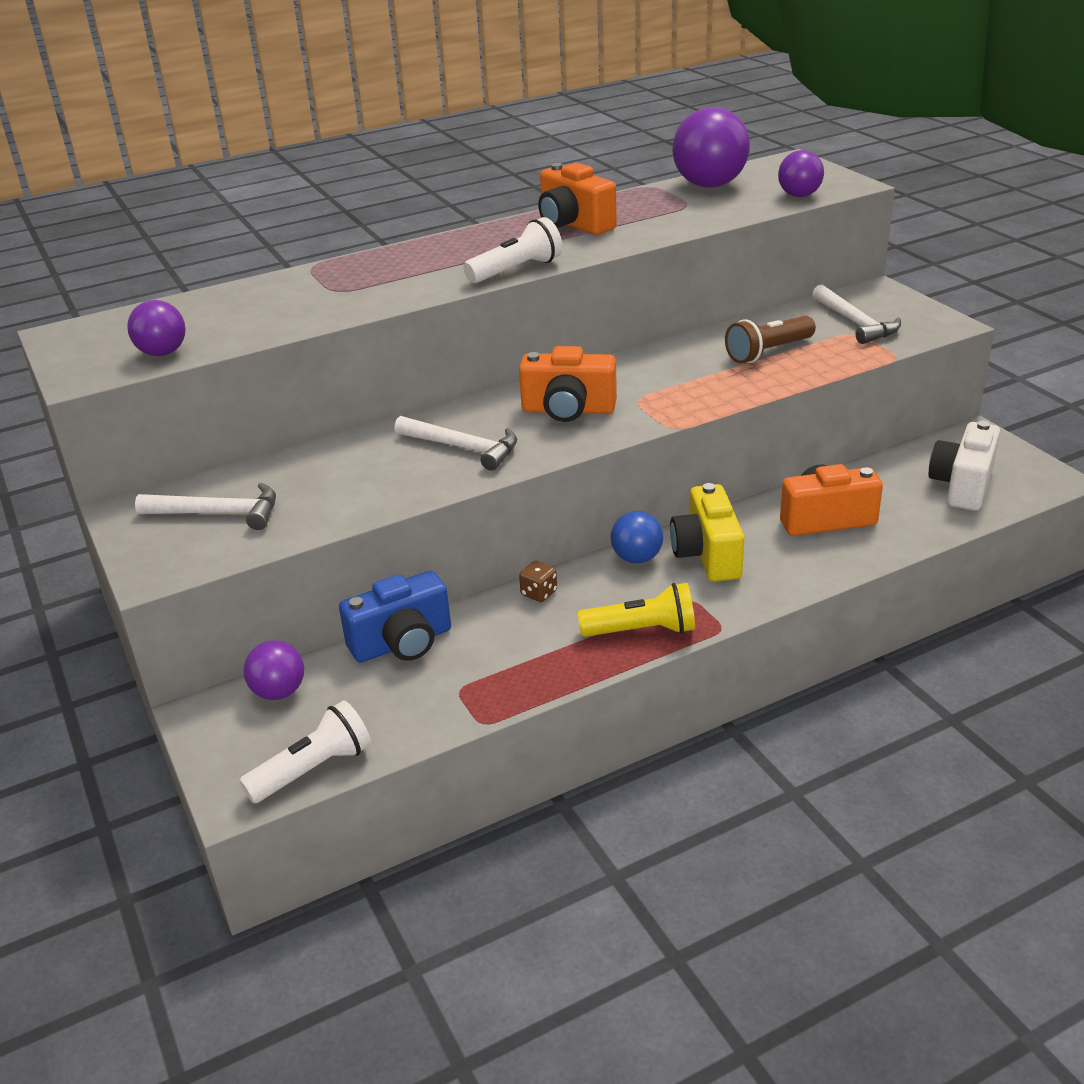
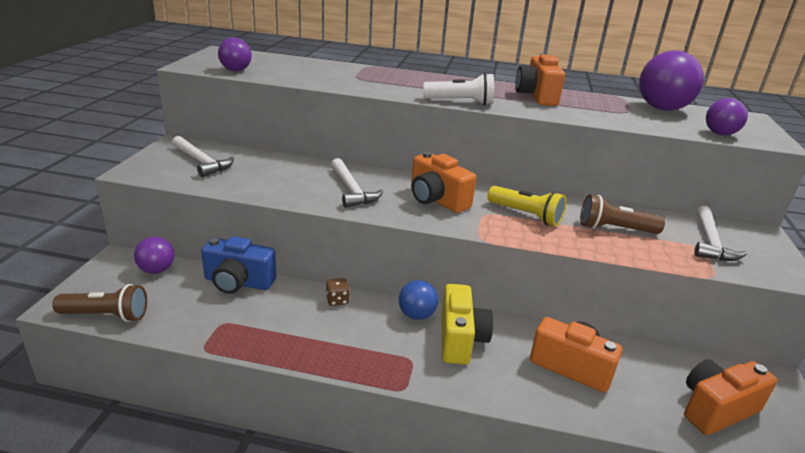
camera: 35 degrees right, 5 degrees down
white flashlight [239,700,371,803] -> brown flashlight [52,284,147,322]
yellow flashlight [578,583,695,637] -> yellow flashlight moved to [488,186,566,226]
yellow camera [670,483,744,582] -> yellow camera turned 150 degrees clockwise [442,284,493,364]
white camera [929,421,1000,511] -> orange camera [684,359,777,435]

